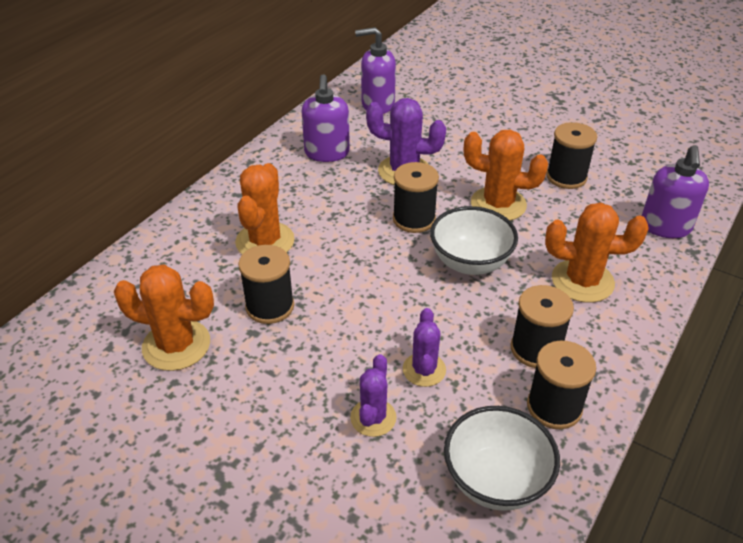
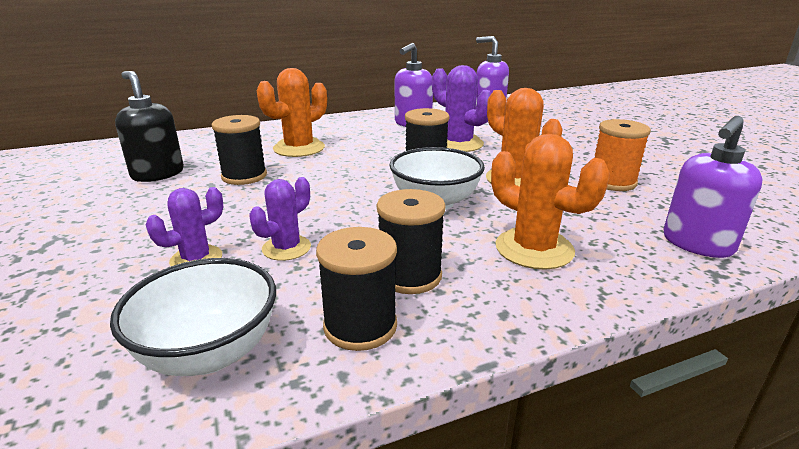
camera: 35 degrees right, 15 degrees down
orange cactus [114,264,214,371] -> black soap dispenser [115,71,184,182]
black spool [546,122,597,189] -> orange spool [594,119,651,191]

